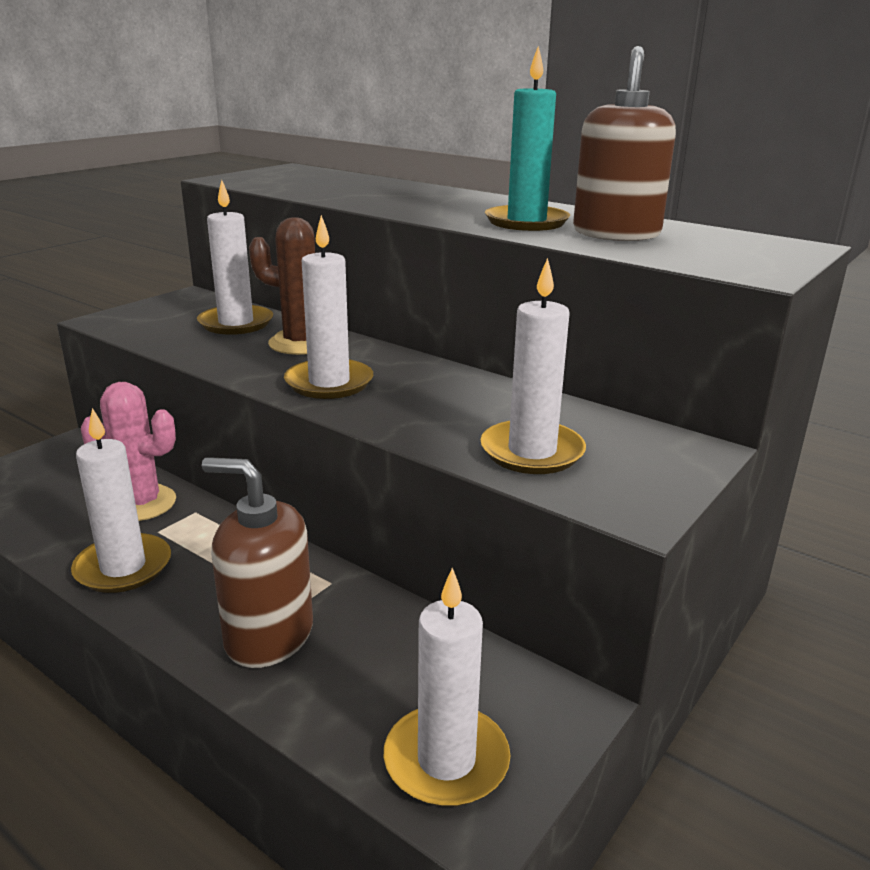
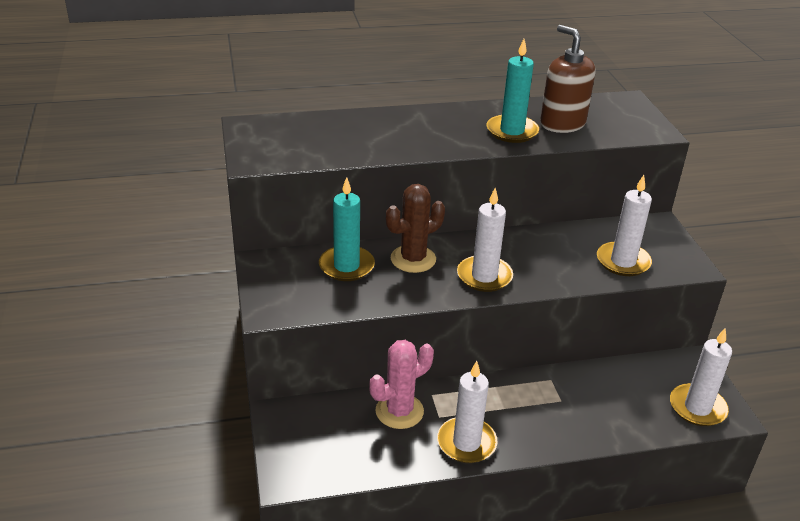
camera: 50 degrees left, 10 degrees up
white candle [197,180,273,335] -> turquoise candle [319,177,375,281]
brown soap dispenser [202,457,313,668] -> none

